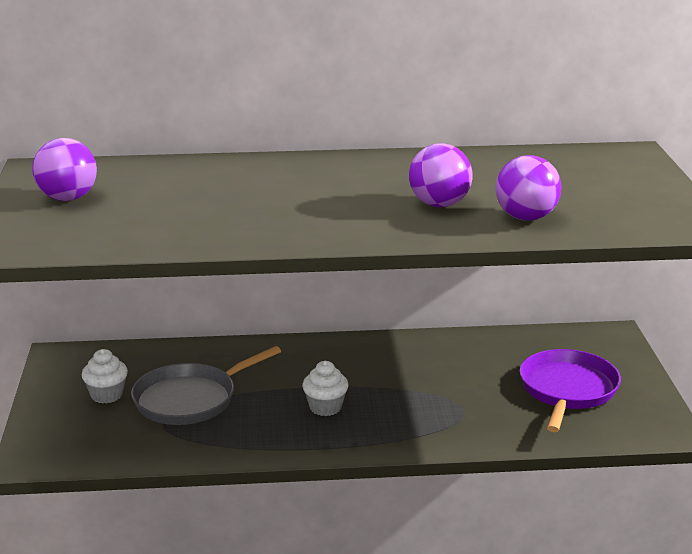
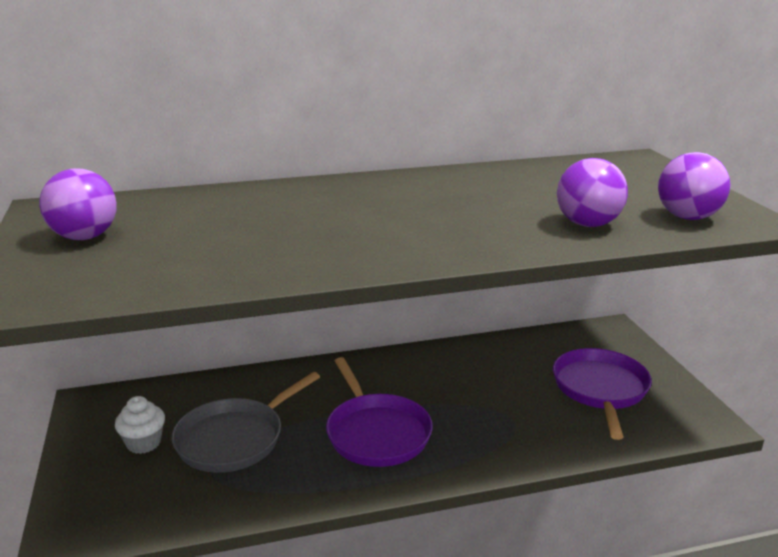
camera: 10 degrees left, 0 degrees up
white cupcake [302,361,349,416] -> purple pan [326,357,433,467]
purple ball [409,143,472,207] -> purple ball moved to [658,152,731,220]

